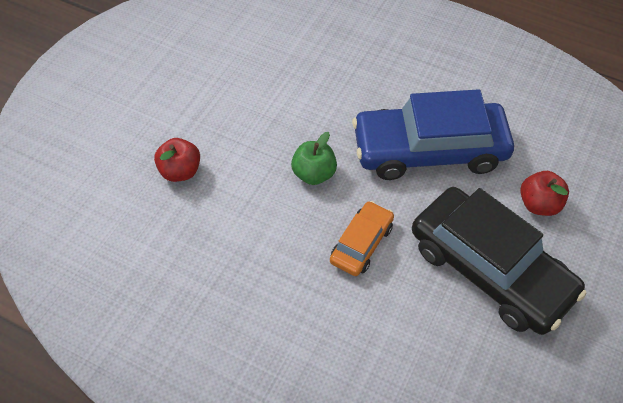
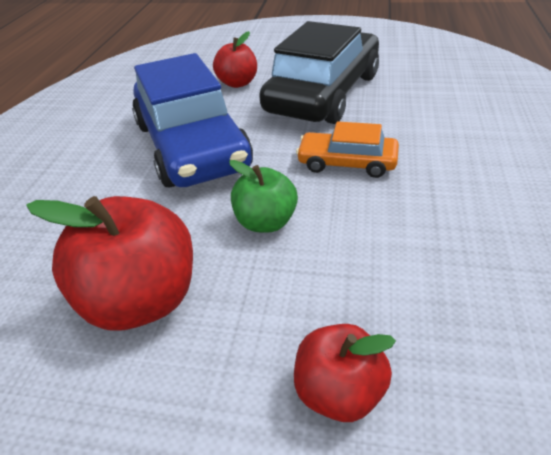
camera: 105 degrees left, 15 degrees down
none -> red apple [26,196,193,330]

